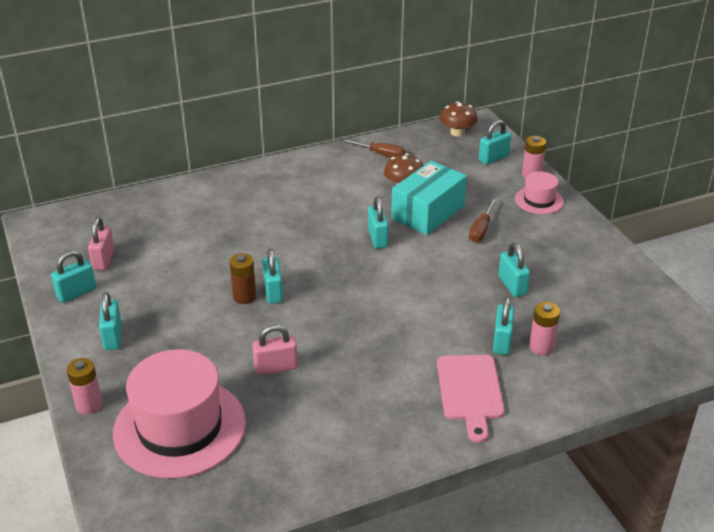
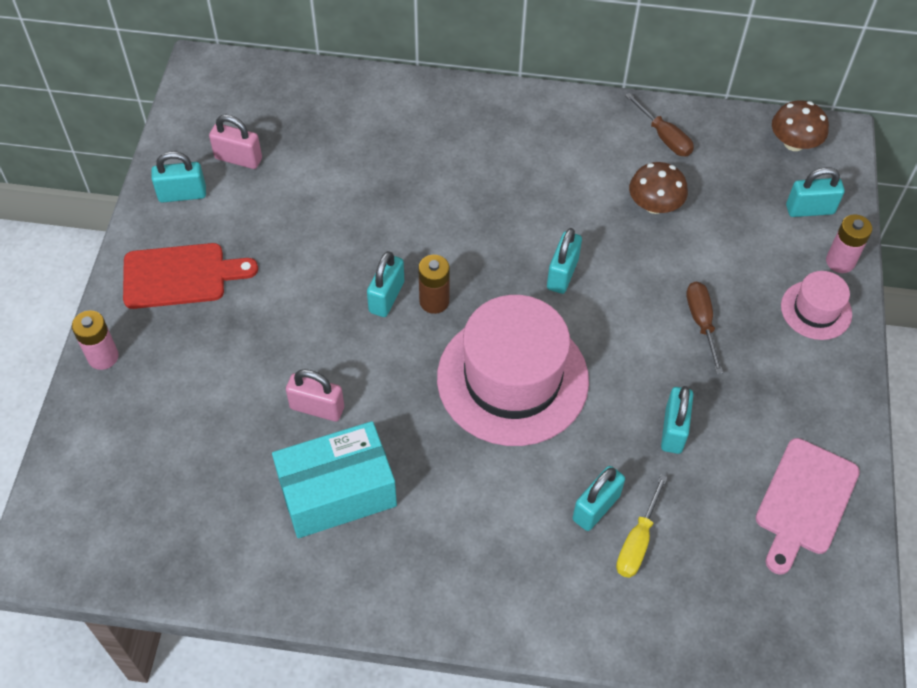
camera: 30 degrees right, 20 degrees up
pink padlock [88,217,114,270] -> pink padlock turned 75 degrees clockwise [209,114,262,169]
turquoise padlock [99,292,122,350] -> red cutting board [123,243,258,309]
pink hat [113,349,246,479] -> pink hat moved to [437,295,589,446]
brown battery [229,253,256,304] -> brown battery moved to [418,255,450,314]
turquoise box [391,161,467,235] -> turquoise box moved to [272,421,397,538]
pink cutting board [437,355,505,443] -> pink cutting board moved to [756,438,860,575]
brown screwdriver [469,198,496,243] -> brown screwdriver turned 120 degrees clockwise [686,282,723,374]
pink battery [529,302,560,355] -> yellow screwdriver [616,474,668,578]

